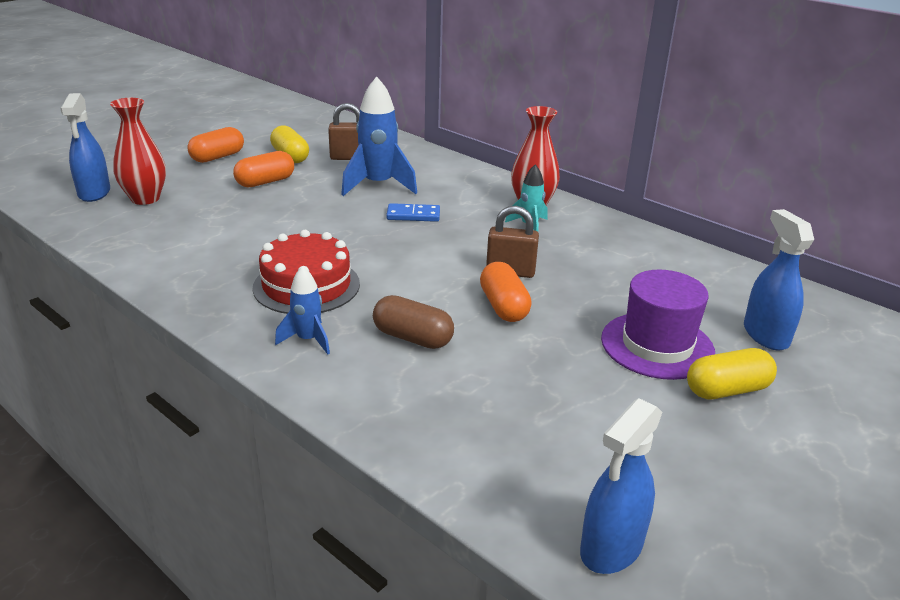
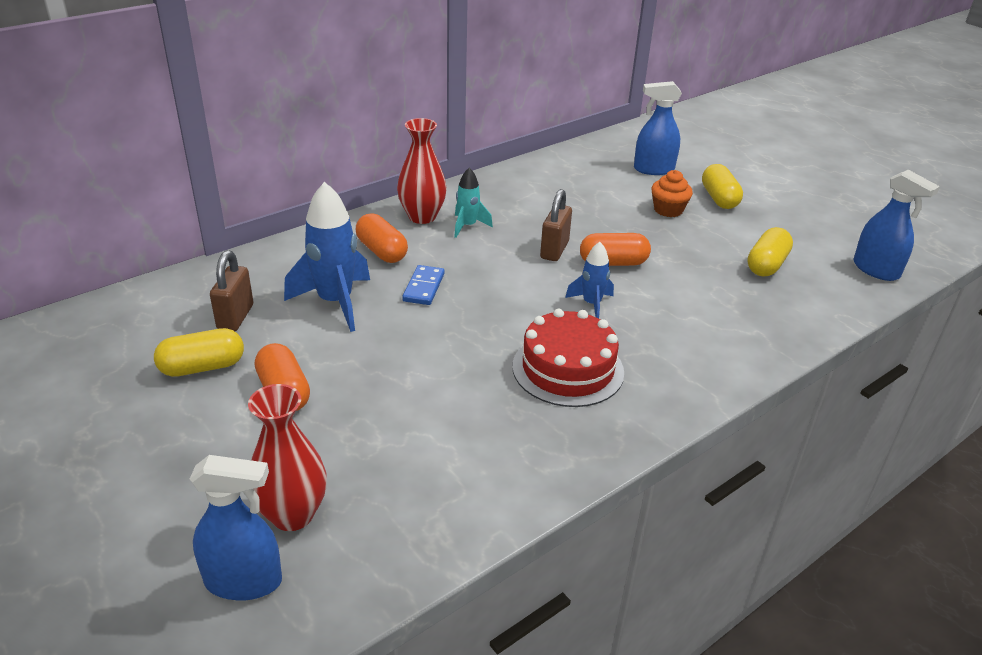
camera: 80 degrees left, 5 degrees up
orange capsule [187,127,244,163] -> orange capsule moved to [356,213,408,263]
blue rocket [275,266,330,355] -> blue rocket moved to [565,242,614,319]
brown capsule [373,295,454,349] -> none
purple hat [601,270,715,380] -> orange cupcake [651,170,693,217]
none -> yellow capsule [747,227,793,276]

